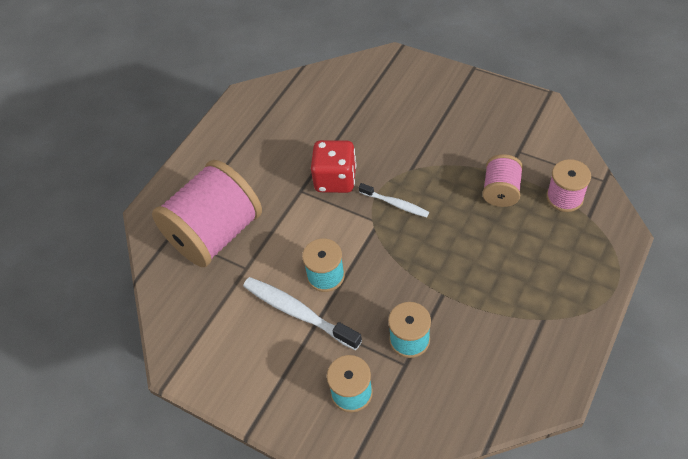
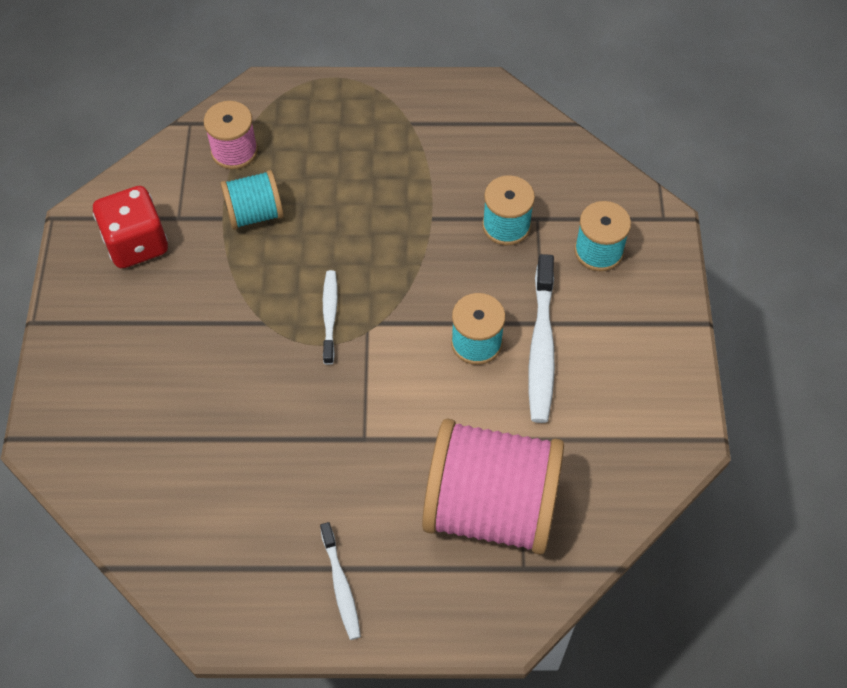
camera: 125 degrees left, 5 degrees up
red dice [311,140,356,193] -> red dice moved to [93,186,168,268]
pink spool [482,154,523,207] -> turquoise spool [220,170,284,230]
none -> white toothbrush [320,522,361,640]

